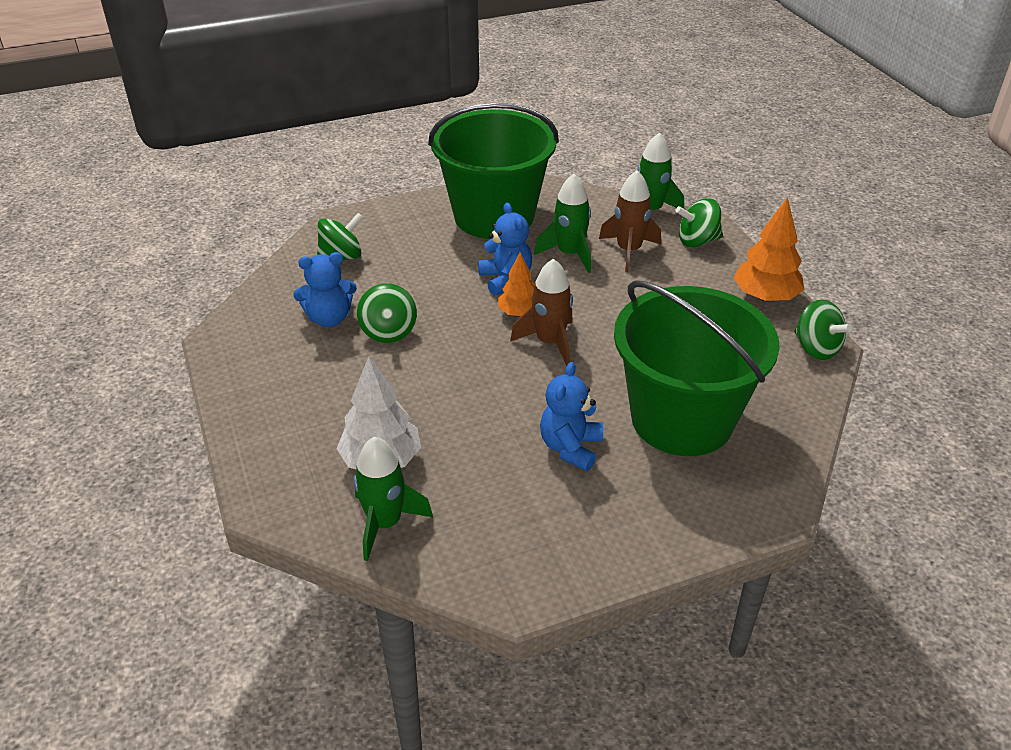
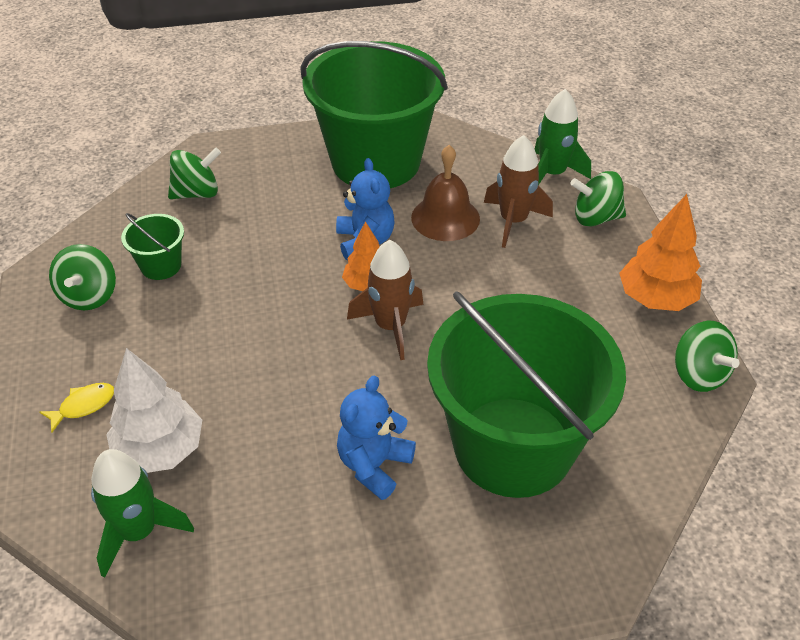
camera: 10 degrees right, 5 degrees up
blue teddy bear [293,252,357,327] -> green bucket [121,213,184,280]
green spinning top [357,283,417,343] -> green spinning top moved to [49,244,116,310]
green rocket [534,174,591,273] -> brown bell [411,145,480,241]
none -> yellow fish [39,383,114,433]

